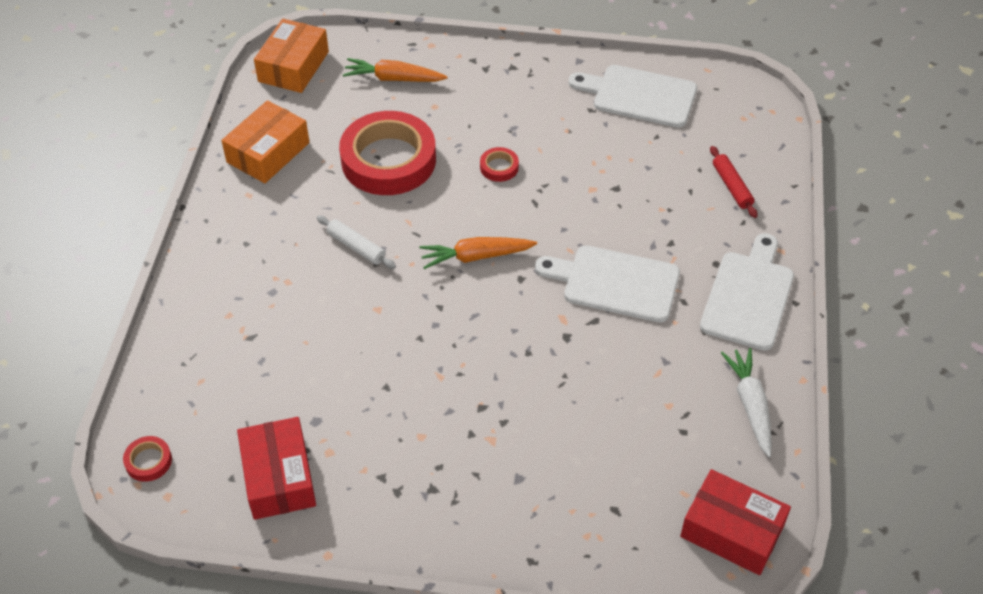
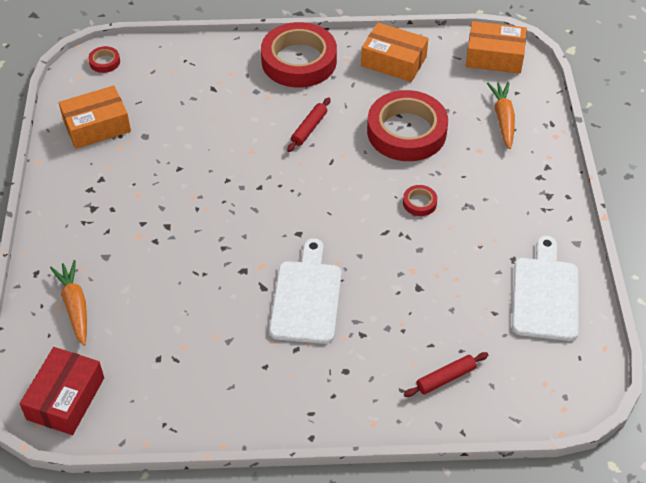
camera: 80 degrees right, 0 degrees up
red box [237,417,316,520] -> orange box [59,85,131,149]
white rolling pin [317,215,396,269] -> red rolling pin [287,97,331,152]
orange carrot [419,237,537,269] -> orange carrot moved to [50,260,87,346]
white cutting board [700,233,794,350] -> none
white carrot [721,348,772,457] -> none
none -> red tape [261,22,337,87]

